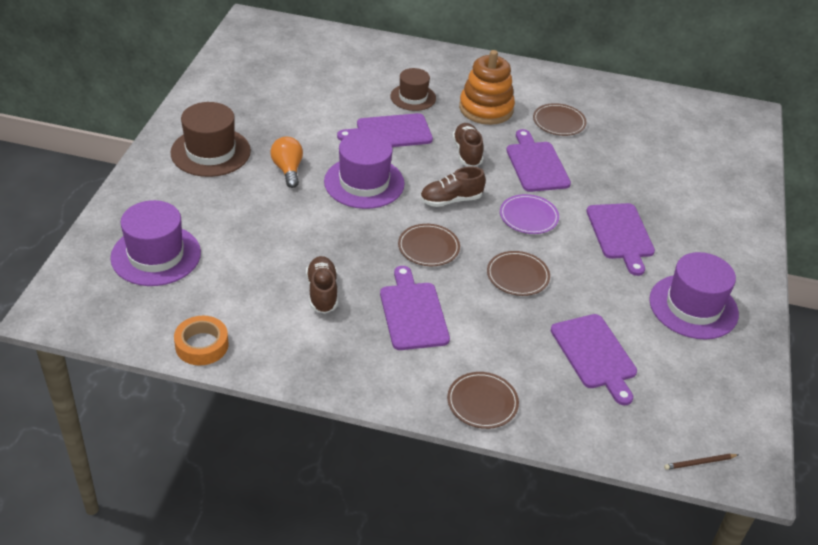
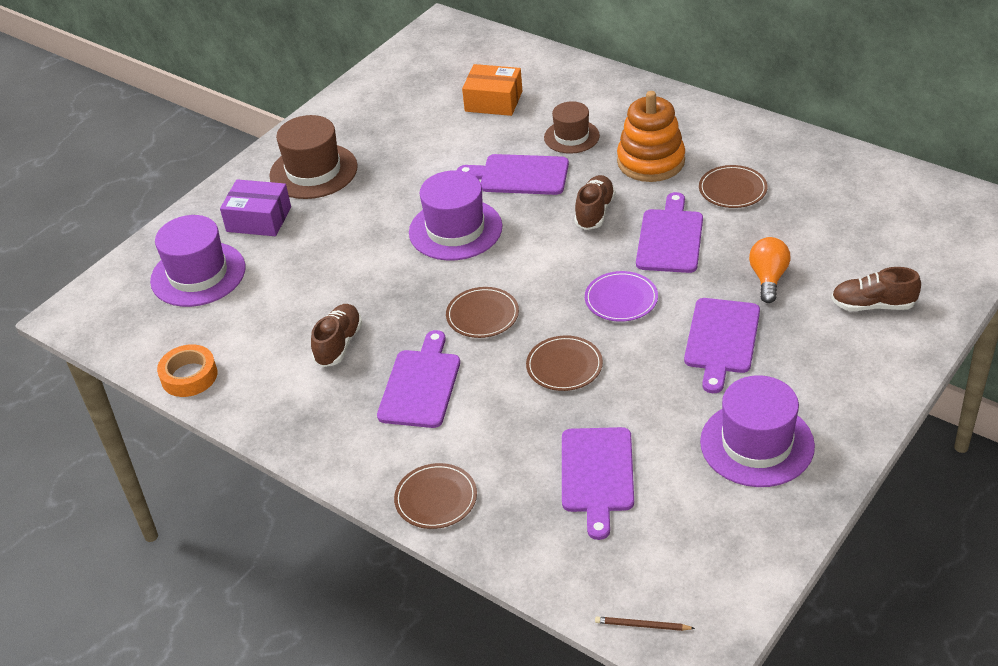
camera: 30 degrees right, 0 degrees up
orange light bulb [270,137,303,188] -> orange light bulb moved to [749,237,791,303]
brown shoe [420,166,486,207] -> brown shoe moved to [831,267,921,311]
none -> purple box [220,179,291,236]
none -> orange box [462,64,522,116]

